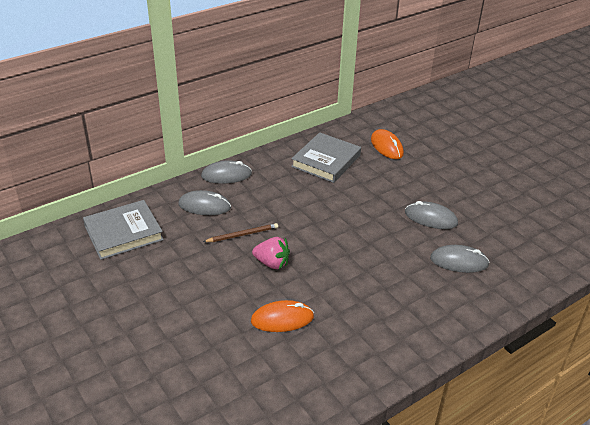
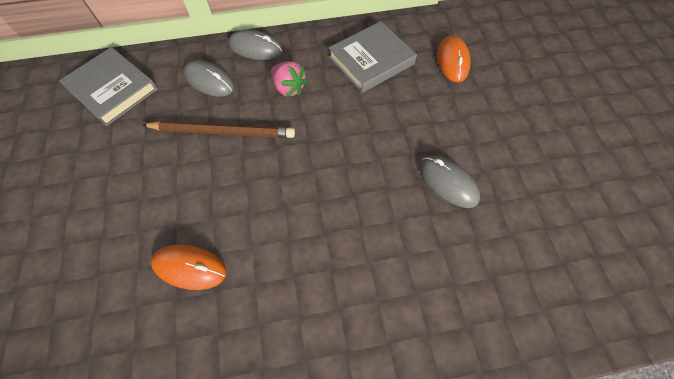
camera: 25 degrees right, 25 degrees up
grey book [83,200,164,260] -> grey book turned 45 degrees clockwise [59,47,158,126]
brown pencil [203,223,278,242] -> brown pencil [143,121,295,138], size x1.70
pink strawberry [252,237,290,269] -> pink strawberry moved to [271,61,308,97]
grey mouse [430,245,490,273] -> none

